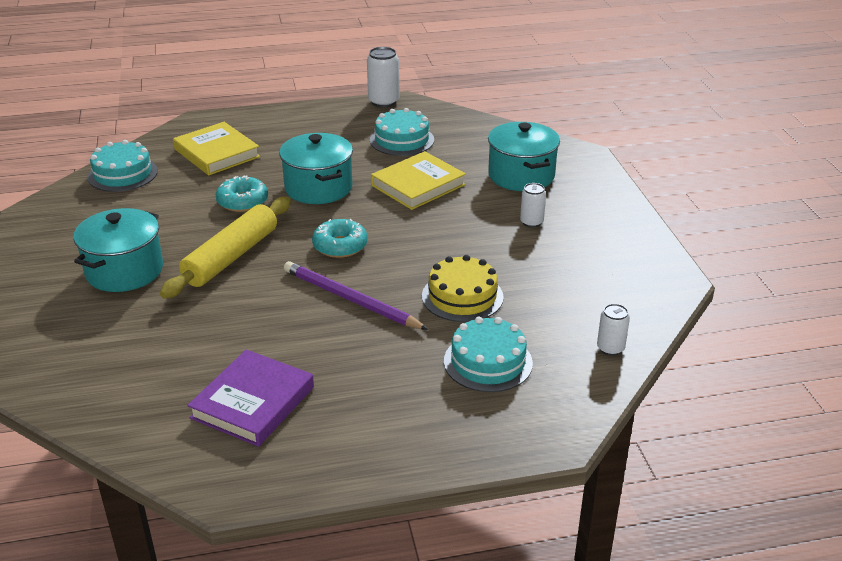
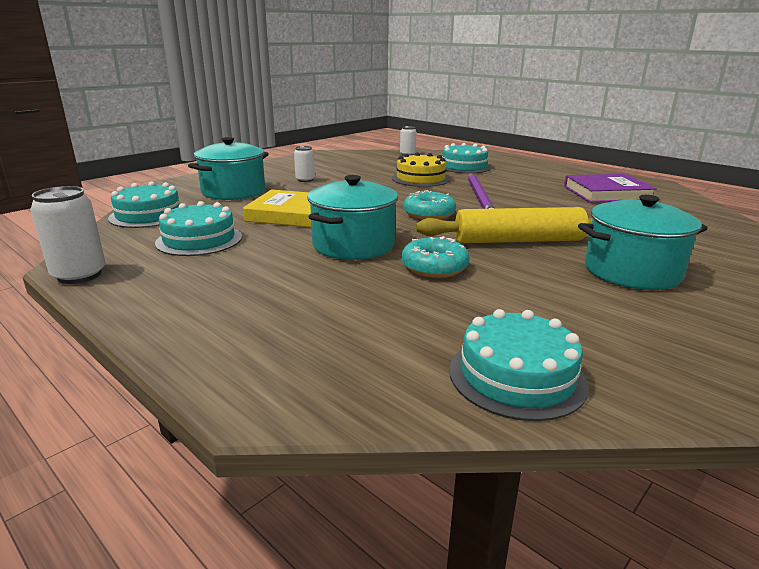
camera: 125 degrees left, 10 degrees down
yellow book [173,122,260,175] -> none
none -> turquoise cake [108,181,180,228]

